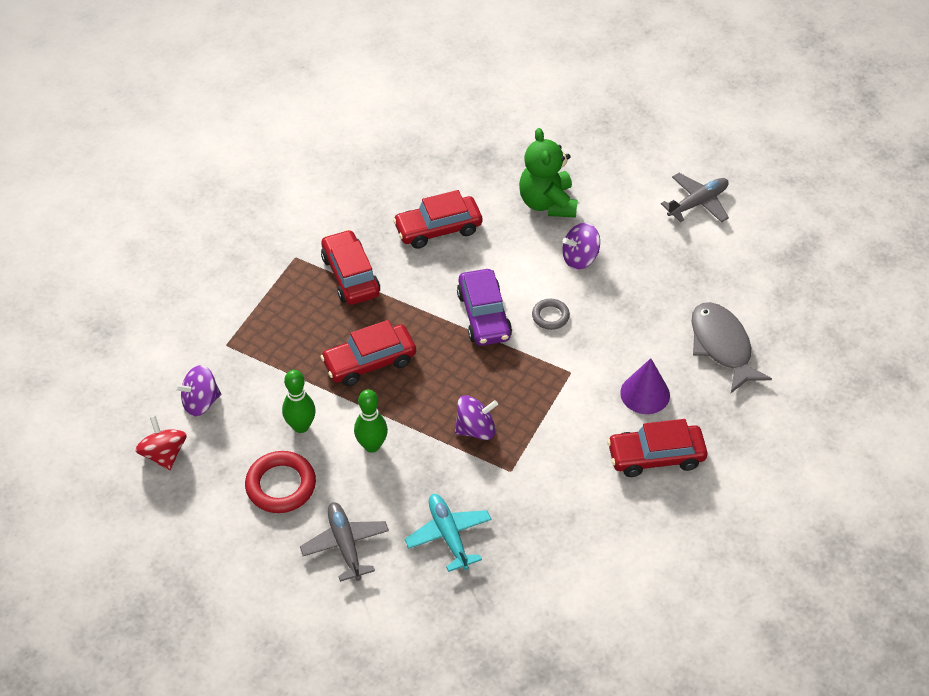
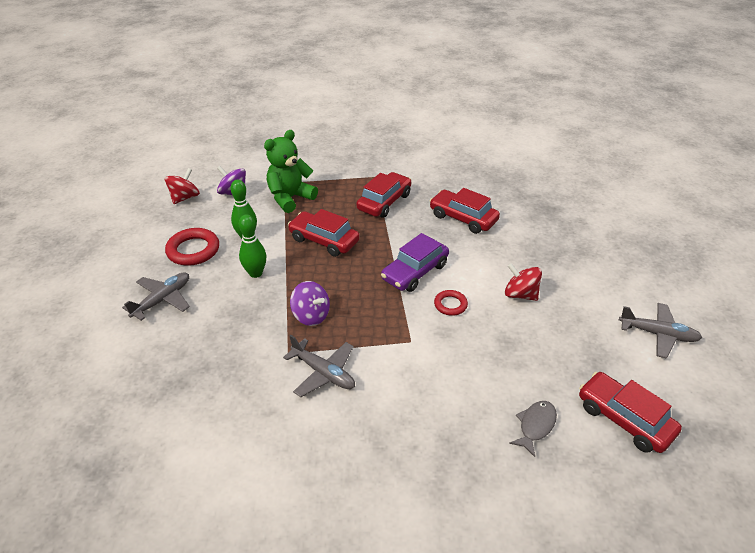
camera: 55 degrees right, 10 degrees down
turquoise plane [404,494,491,572] -> none
green teddy bear [519,128,577,218] -> green teddy bear moved to [264,130,318,213]
grey ring [532,299,570,330] -> red ring [434,290,468,316]
purple spinning top [562,223,600,270] -> red spinning top [505,263,542,301]
red car [607,419,707,477] -> red car moved to [579,372,682,453]
purple cone [620,358,670,414] -> none
grey fish [692,302,772,393] -> grey fish [509,401,557,457], size x0.57
none -> grey plane [283,335,355,397]

